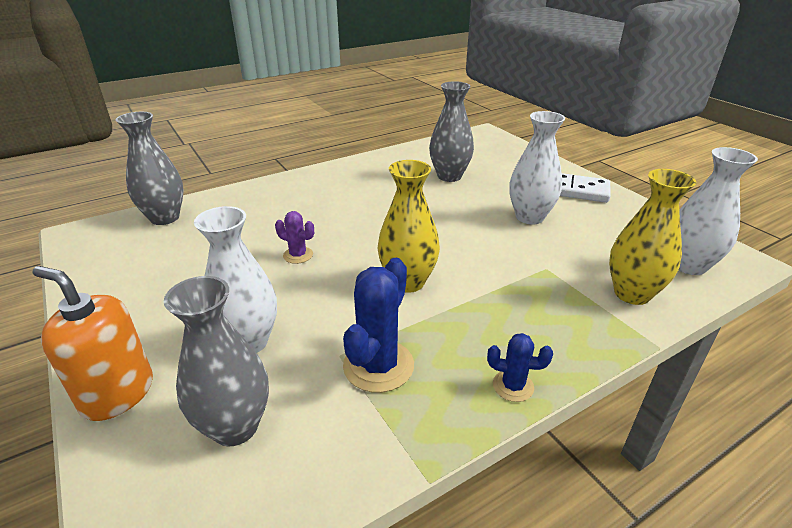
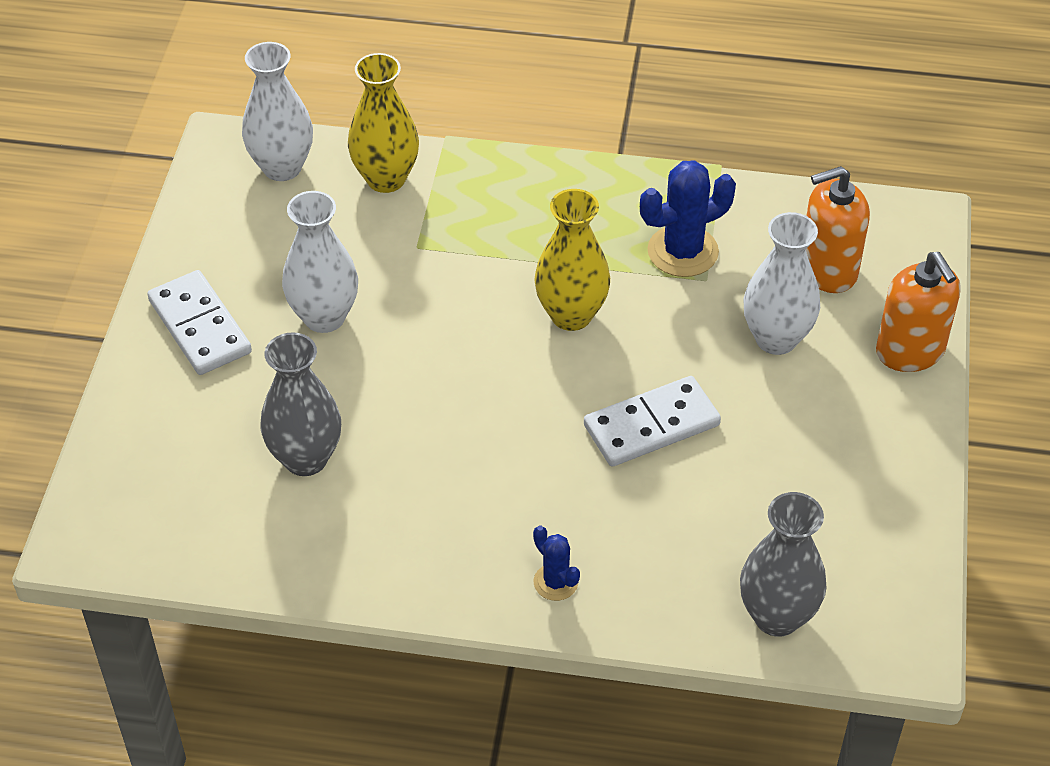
camera: 140 degrees left, 15 degrees up
grey vase [164,276,269,446] -> orange soap dispenser [806,166,870,293]
purple cactus [275,211,314,264] -> white domino [584,376,721,467]
blue cactus [487,333,553,402] -> blue cactus moved to [533,526,580,601]

